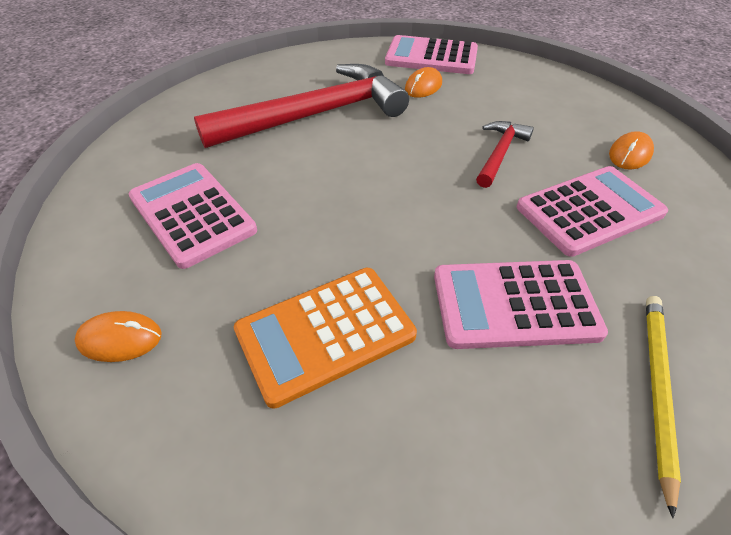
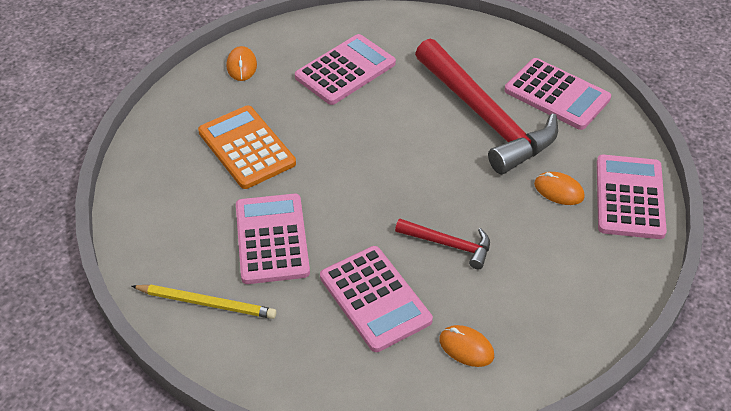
camera: 85 degrees right, 0 degrees up
none -> pink calculator [505,58,611,130]

